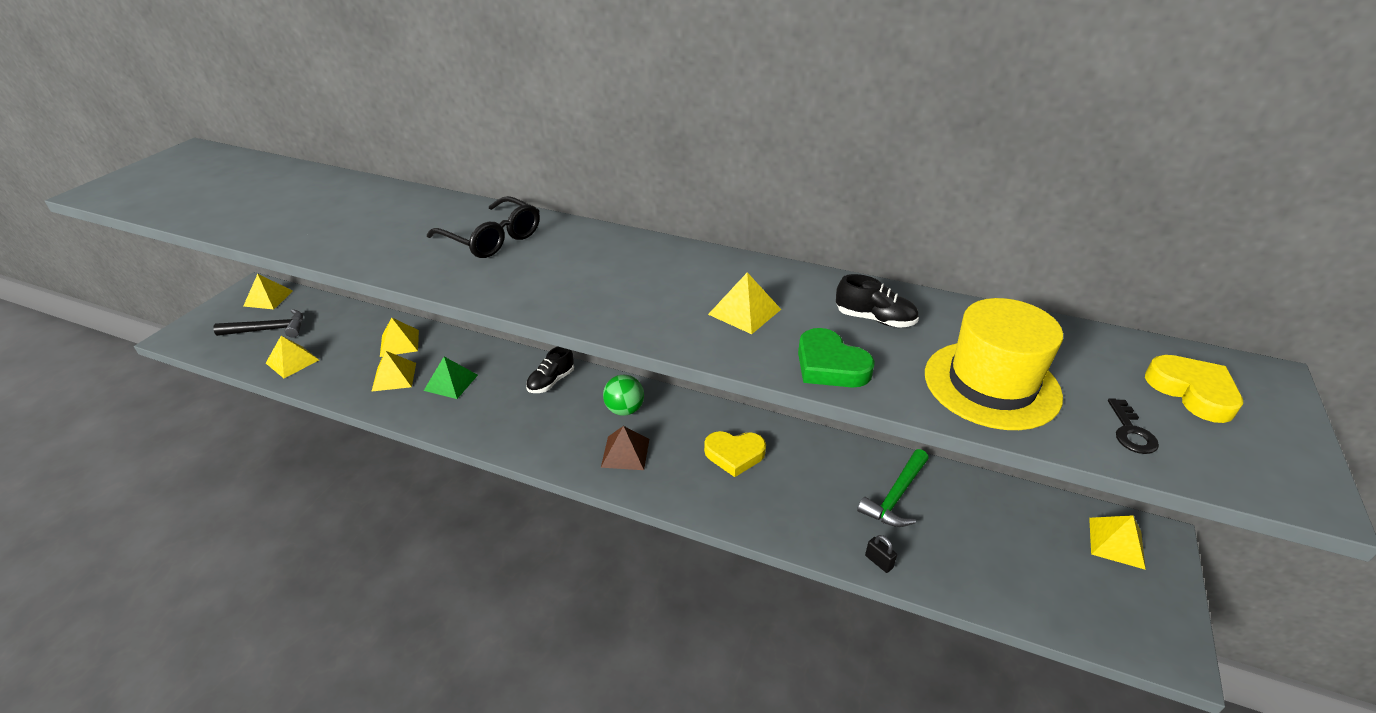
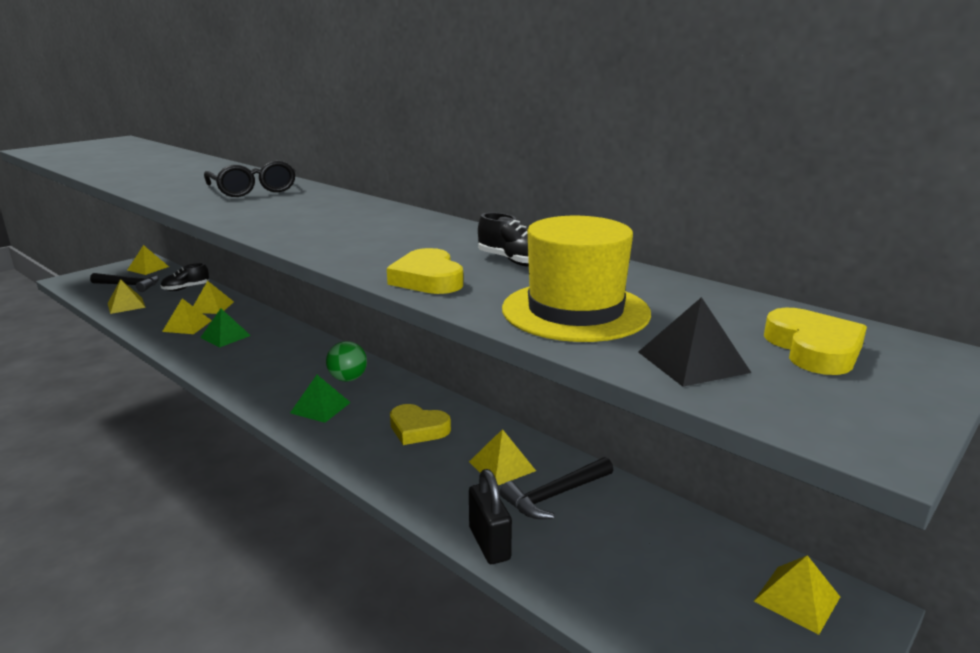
camera: 20 degrees right, 15 degrees down
black shoe [526,346,574,393] -> black shoe moved to [160,263,209,291]
brown pyramid [601,426,649,470] -> green pyramid [290,375,351,423]
yellow pyramid [708,272,781,334] -> yellow pyramid moved to [469,429,536,485]
green heart [798,328,875,388] -> yellow heart [387,248,463,294]
green hammer [857,449,929,527] -> black hammer [500,457,613,519]
black padlock [865,535,897,573] -> black padlock [469,469,512,564], size x1.89
black key [1108,398,1159,454] -> black pyramid [638,297,751,387]

